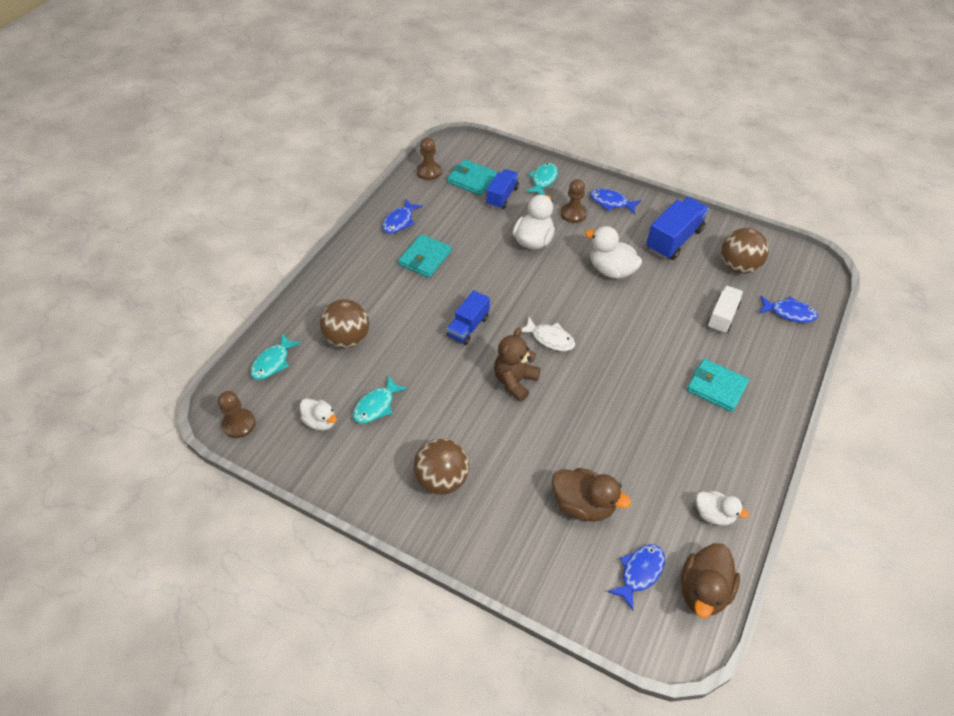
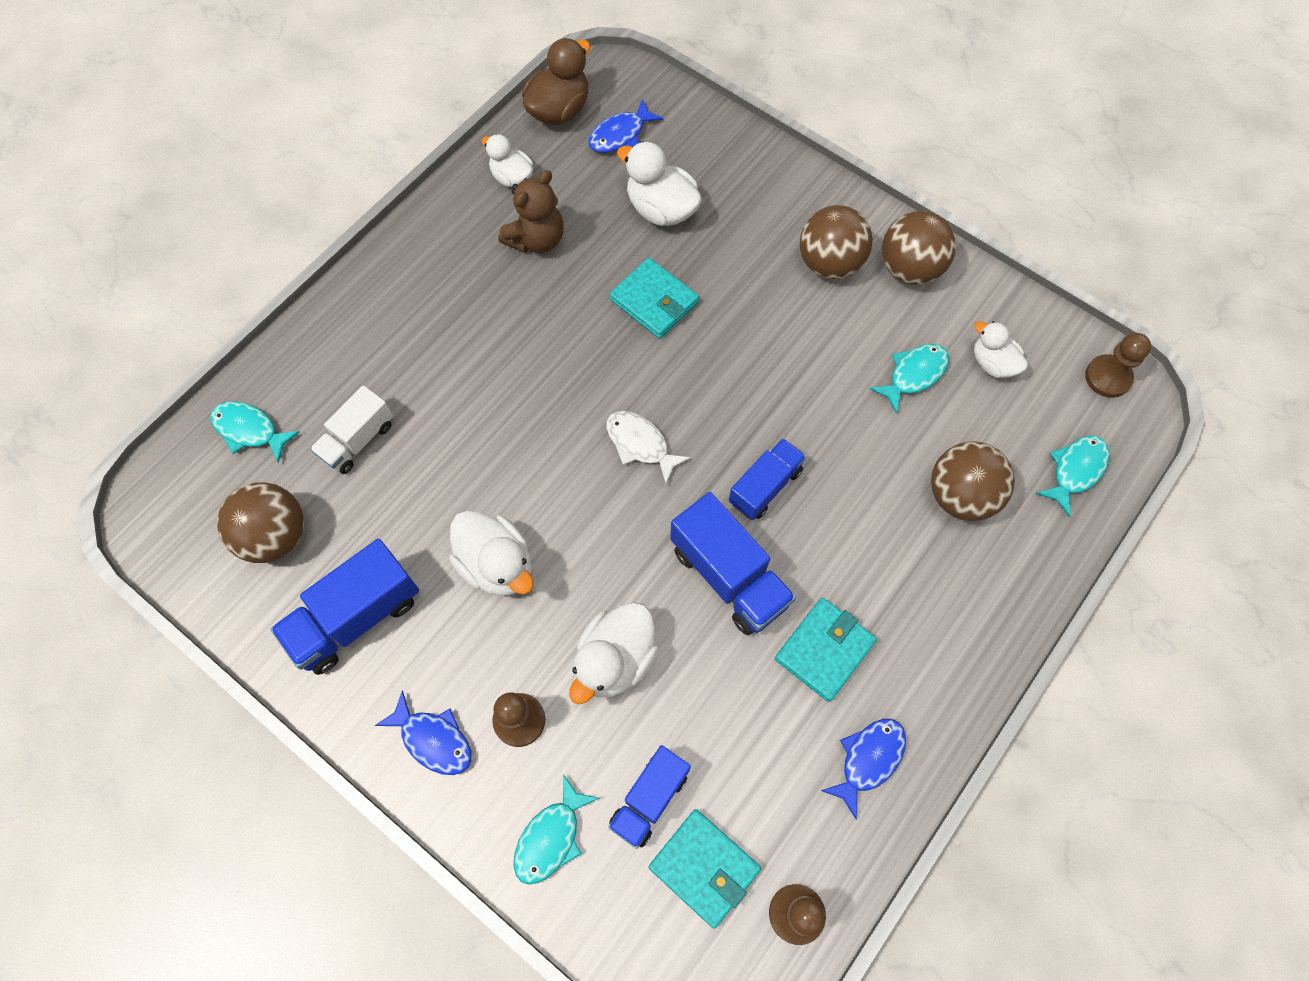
camera: 170 degrees left, 15 degrees up
brown teddy bear [494,328,540,402] -> brown teddy bear moved to [498,170,564,253]
brown duck [552,468,631,522] -> white duck [617,141,702,226]
turquoise wallet [687,359,749,412] -> turquoise wallet moved to [609,258,699,339]
blue fish [759,296,818,323] -> turquoise fish [210,401,300,463]
none -> blue truck [670,492,796,635]
none -> brown ball [882,211,956,285]

